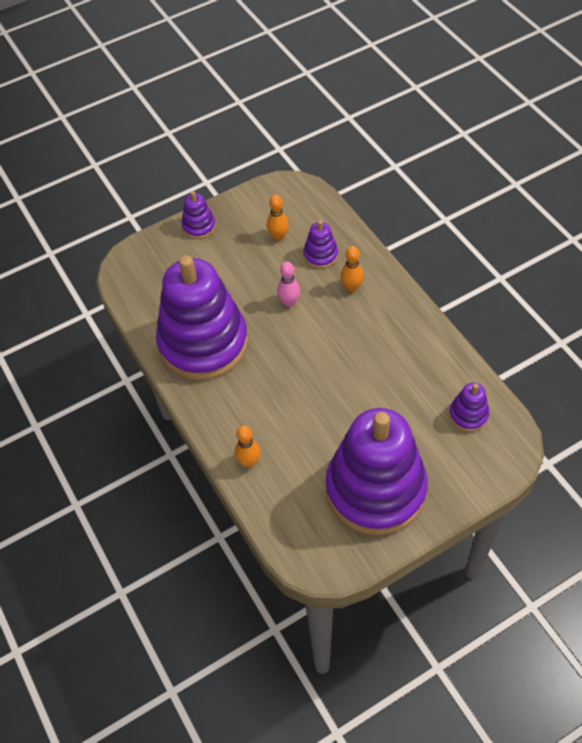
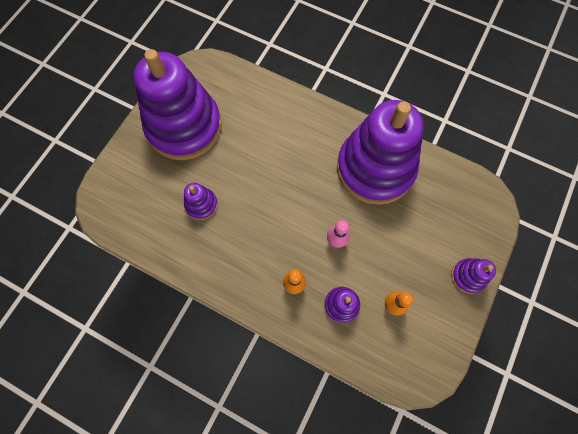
camera: 145 degrees right, 15 degrees up
orange bowling pin [235,426,260,467] -> none
purple stacking toy [449,383,489,432] -> purple stacking toy moved to [184,183,218,220]

